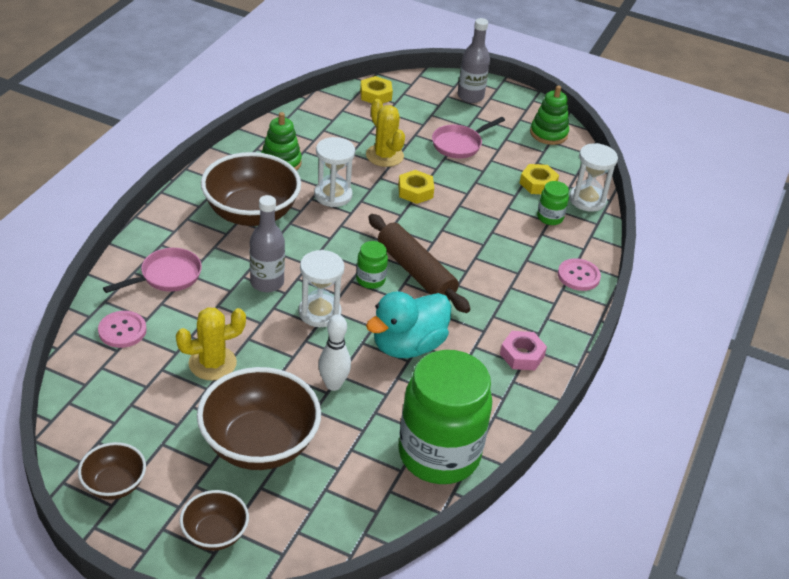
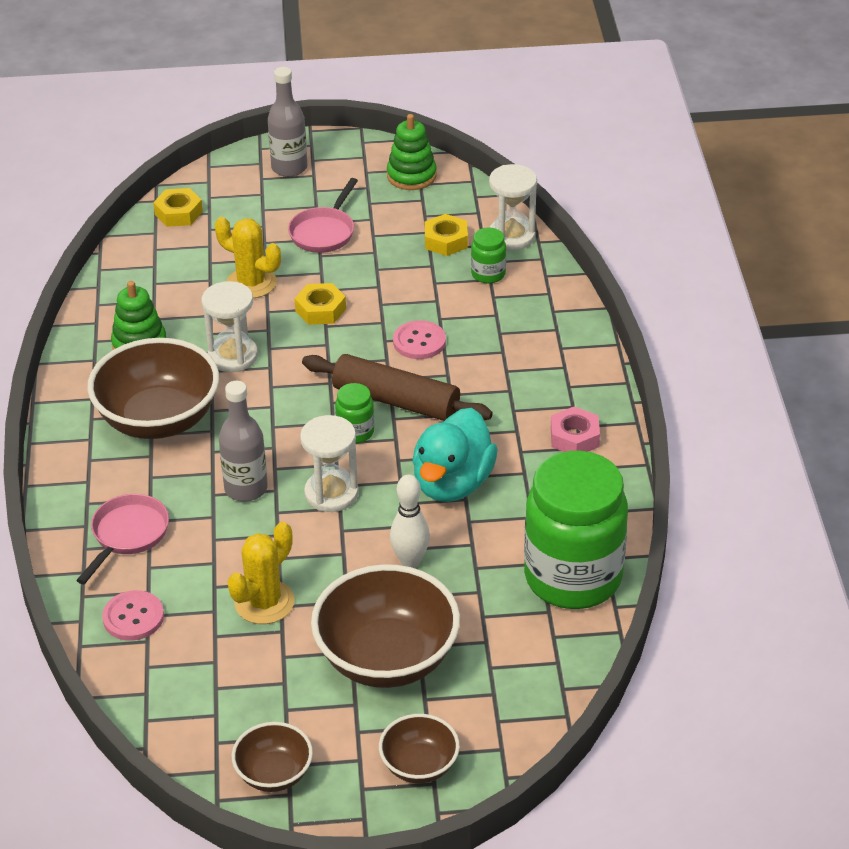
camera: 25 degrees left, 0 degrees up
pink button [558,258,601,291] -> pink button moved to [393,320,446,359]

